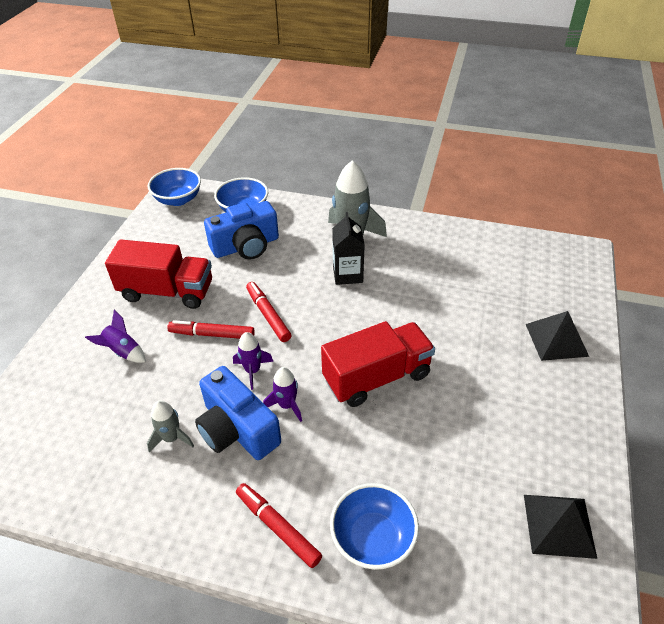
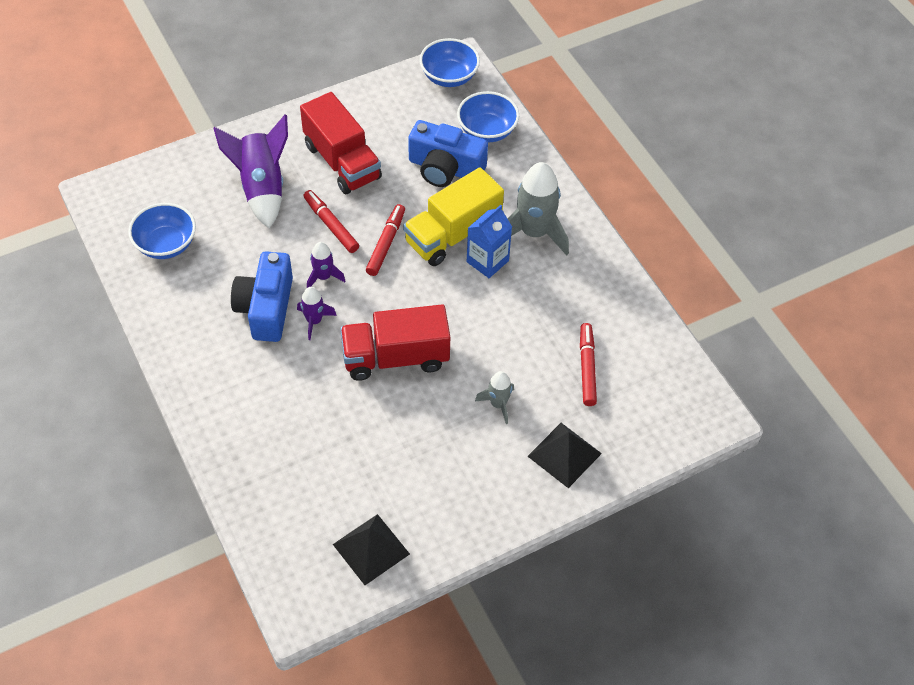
camera: 45 degrees right, 10 degrees up
purple rocket [85,310,146,363] -> purple rocket [213,115,288,228], size x1.92
grey rocket [147,400,194,453] -> grey rocket moved to [475,371,514,424]
red marker [236,483,322,568] -> red marker moved to [580,323,597,406]
red truck [321,321,435,407] -> red truck turned 150 degrees clockwise [340,304,450,381]
blue bowl [330,483,419,570] -> blue bowl moved to [128,203,196,259]
black carton [332,212,365,285] -> blue carton [467,205,512,278]
none -> yellow truck [403,167,504,266]

